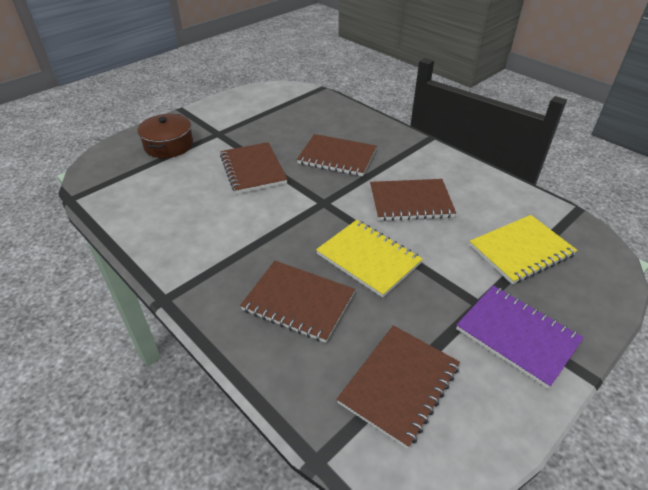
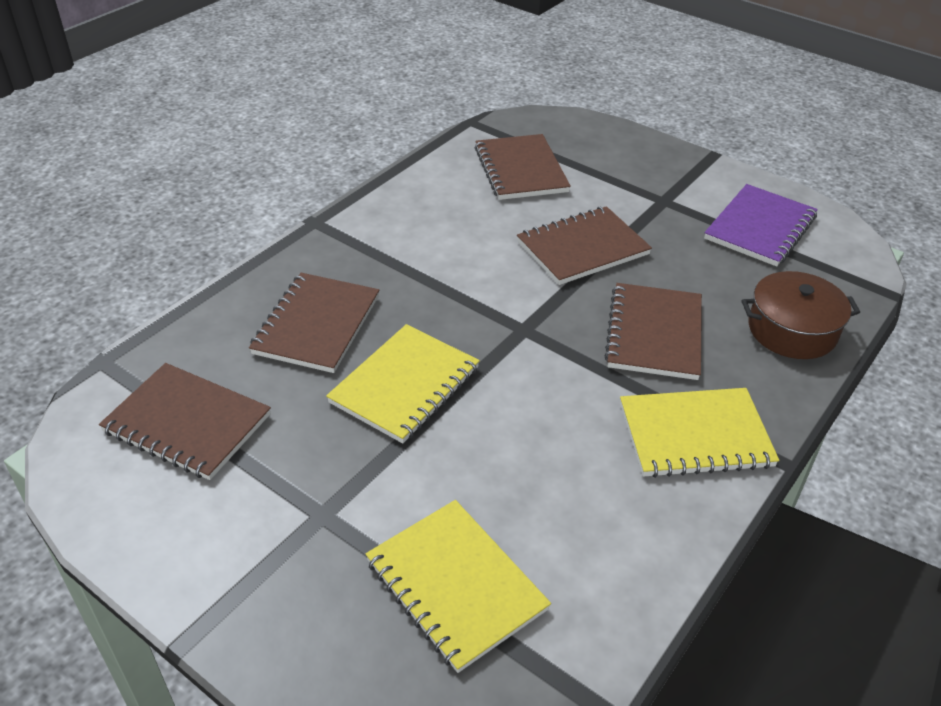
camera: 80 degrees right, 0 degrees up
brown pot [137,114,193,158] -> brown pot moved to [742,271,860,359]
brown notebook [370,179,456,221] -> brown notebook moved to [475,134,571,200]
purple notebook [456,285,584,389] -> purple notebook moved to [704,184,818,267]
none -> yellow notebook [620,388,779,478]

